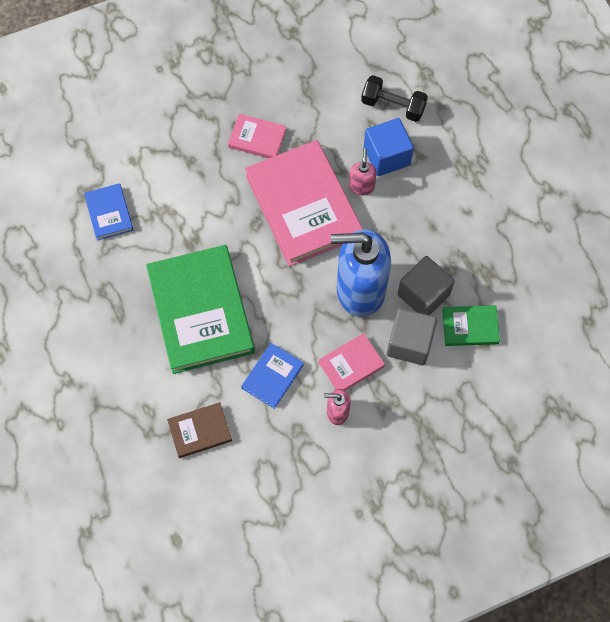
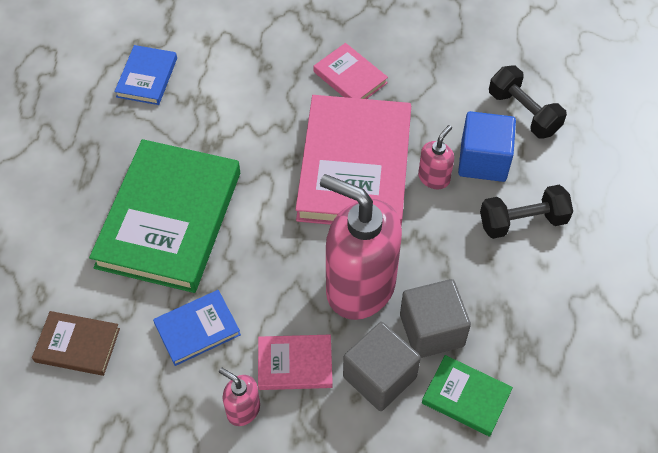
camera: 30 degrees right, 10 degrees down
blue soap dispenser [331,229,391,317] -> pink soap dispenser [320,174,402,320]
none -> black dumbbell [480,185,573,239]

